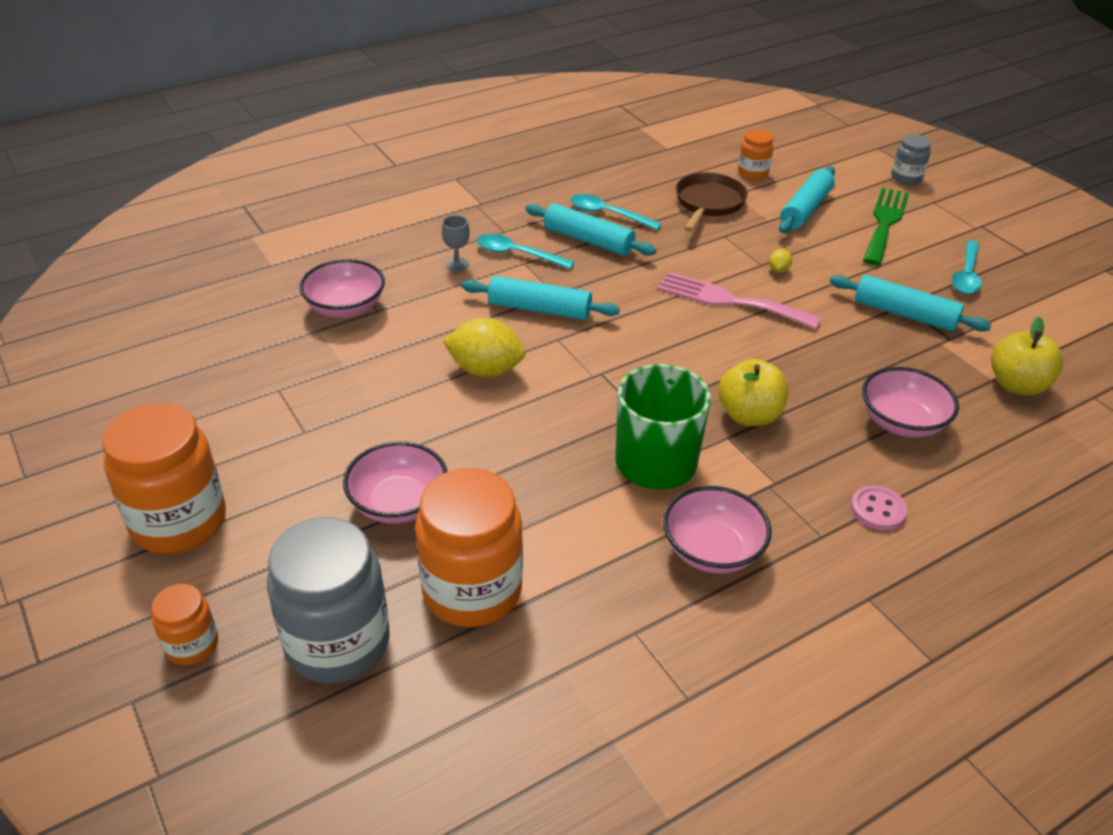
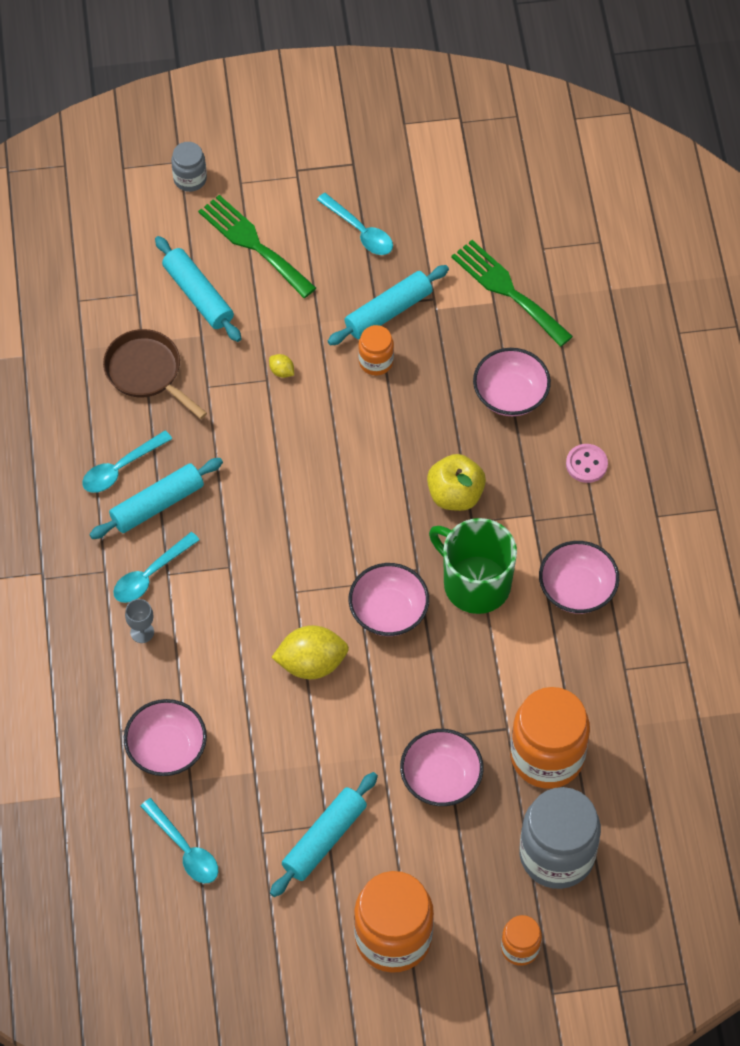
camera: 65 degrees left, 20 degrees up
yellow lemon [443,318,526,377] -> yellow lemon turned 45 degrees clockwise [271,625,349,679]
turquoise rolling pin [462,276,620,320] -> turquoise rolling pin moved to [270,772,378,897]
pink fork [657,272,821,329] -> none
orange jar [738,129,774,180] -> orange jar moved to [358,325,394,376]
yellow apple [991,317,1063,396] -> green fork [451,240,573,347]
none -> turquoise spoon [140,798,218,883]
none -> pink bowl [349,563,429,636]

